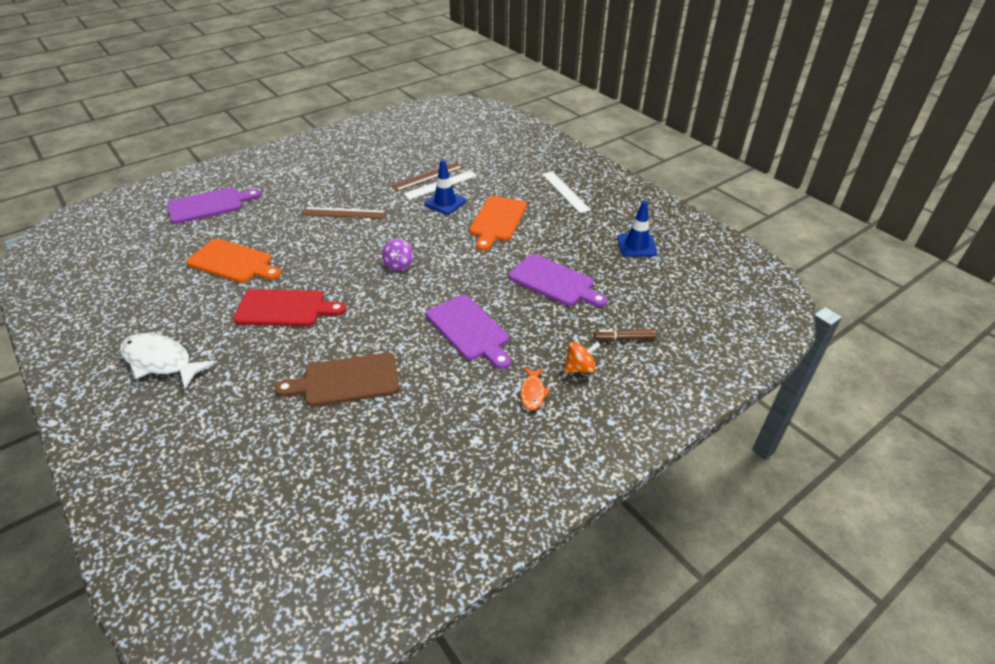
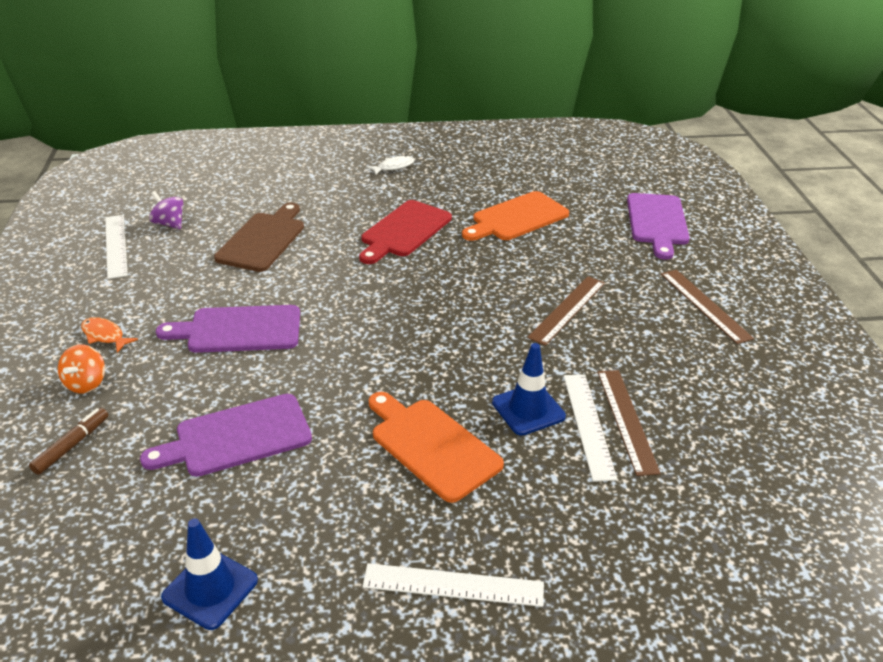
camera: 120 degrees right, 5 degrees down
white fish [120,333,216,389] -> white fish [366,155,414,175], size x0.52
purple spinning top [382,239,413,271] -> purple spinning top moved to [149,191,183,229]
none -> white ruler [105,215,128,279]
none -> brown ruler [661,269,754,344]

